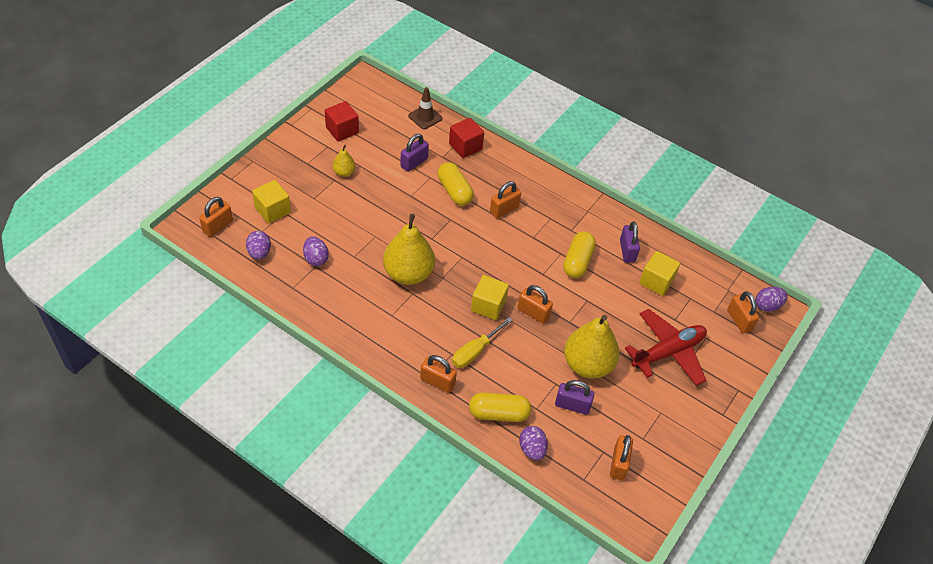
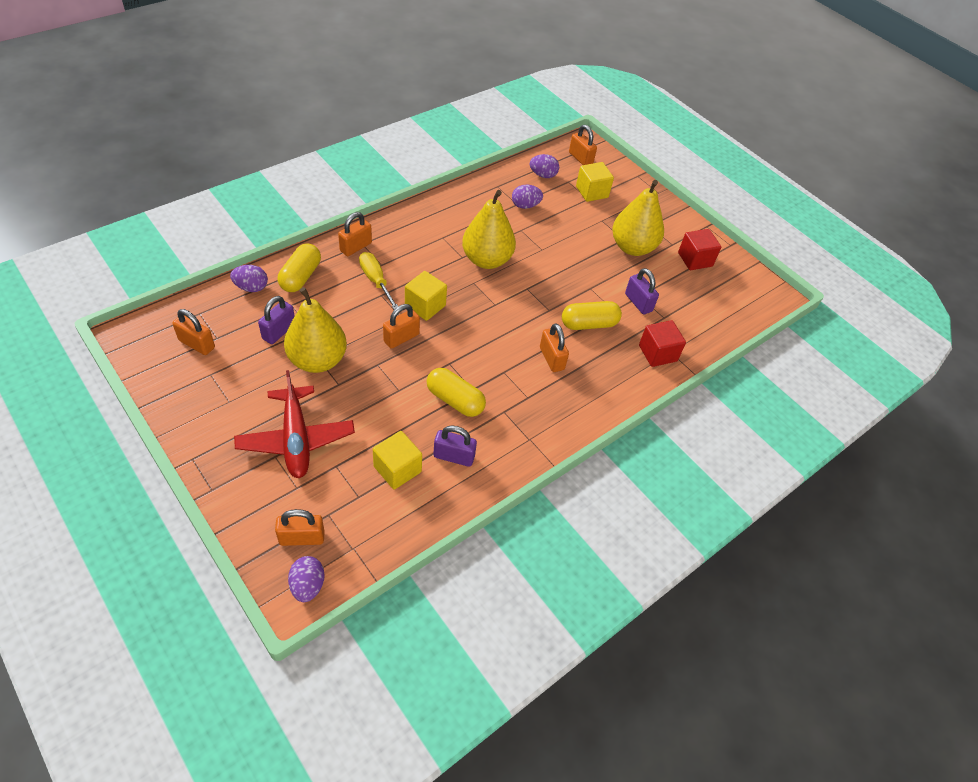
camera: 105 degrees right, 0 degrees up
yellow pear [333,145,356,177] -> yellow pear [612,180,664,256], size x2.10
brown traffic cone [408,87,442,129] -> none

